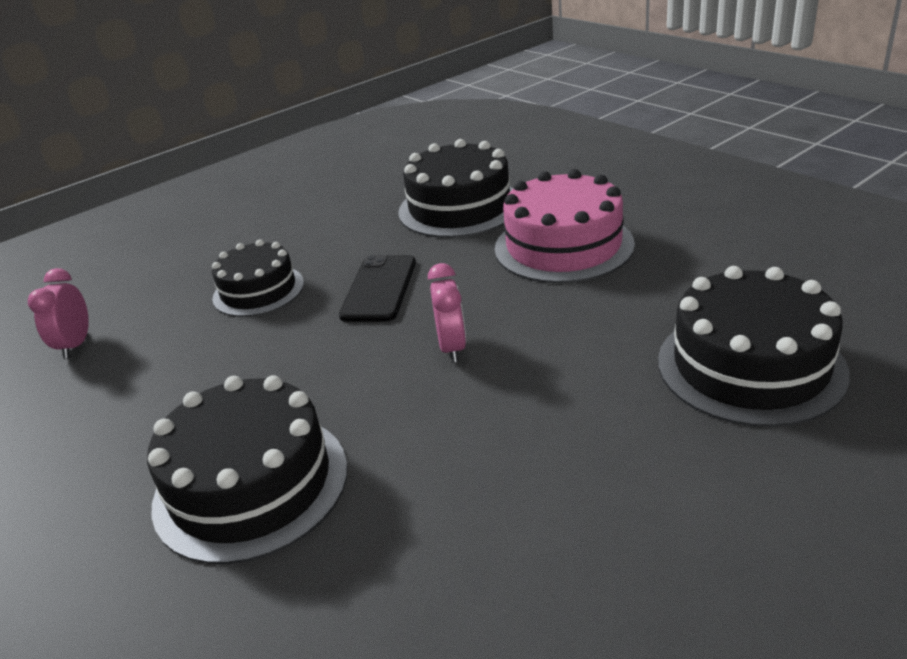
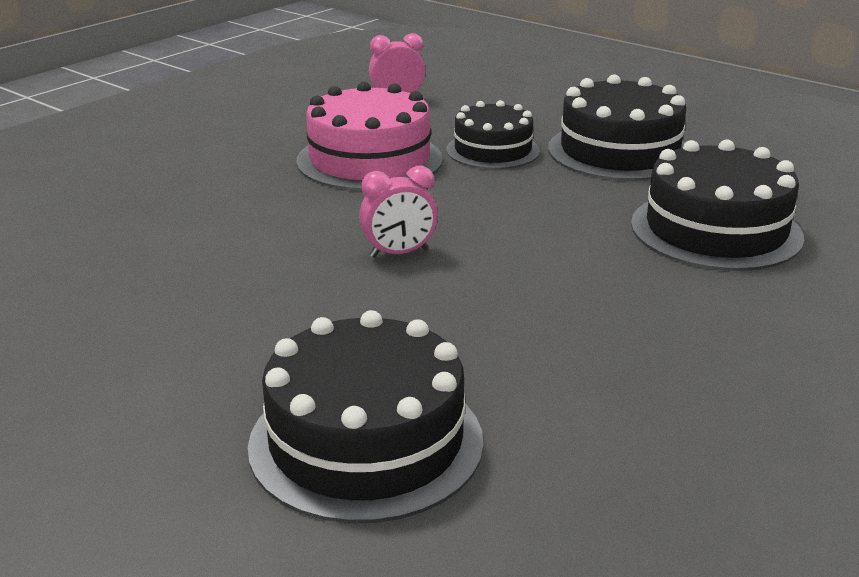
camera: 75 degrees right, 5 degrees down
black cake [147,375,347,564] -> black cake moved to [548,74,686,181]
black phone [339,255,416,322] -> none
pink cake [495,169,635,283] -> pink cake moved to [296,82,443,191]

